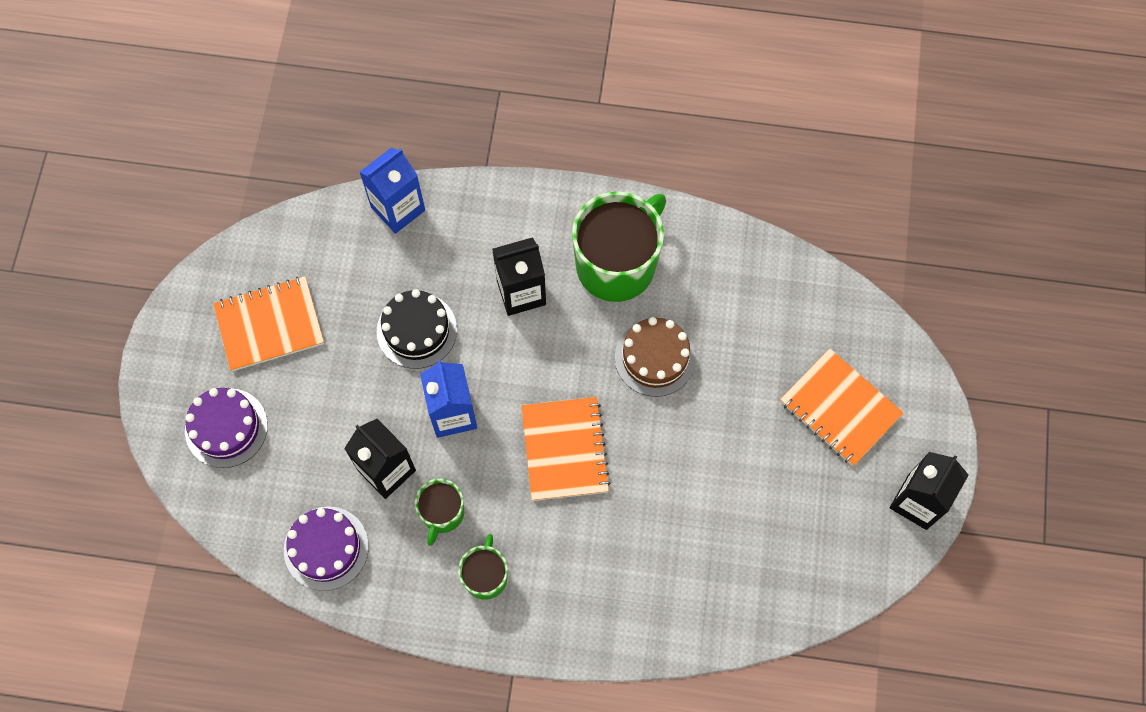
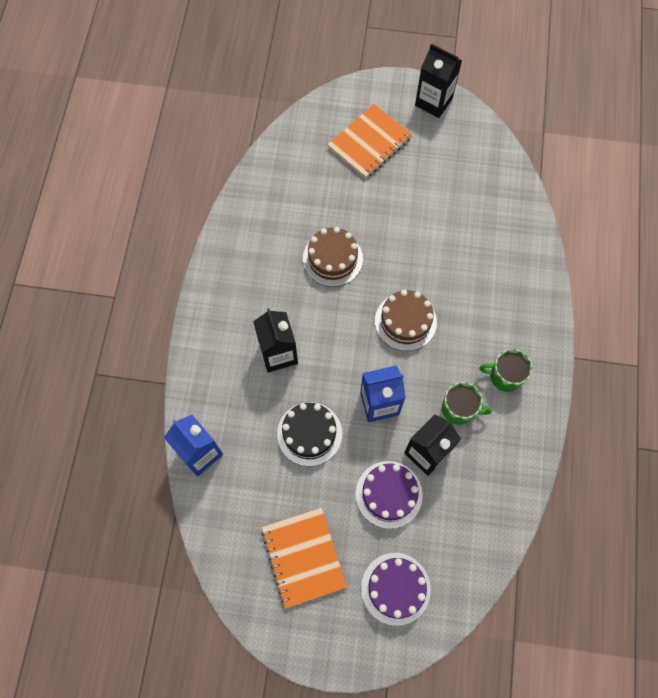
camera: 90 degrees left, 0 degrees up
purple cake [284,506,369,591] -> purple cake moved to [356,461,423,529]
orange notebook [521,397,611,501] -> brown cake [375,290,437,351]
green mug [572,191,666,302] -> none

